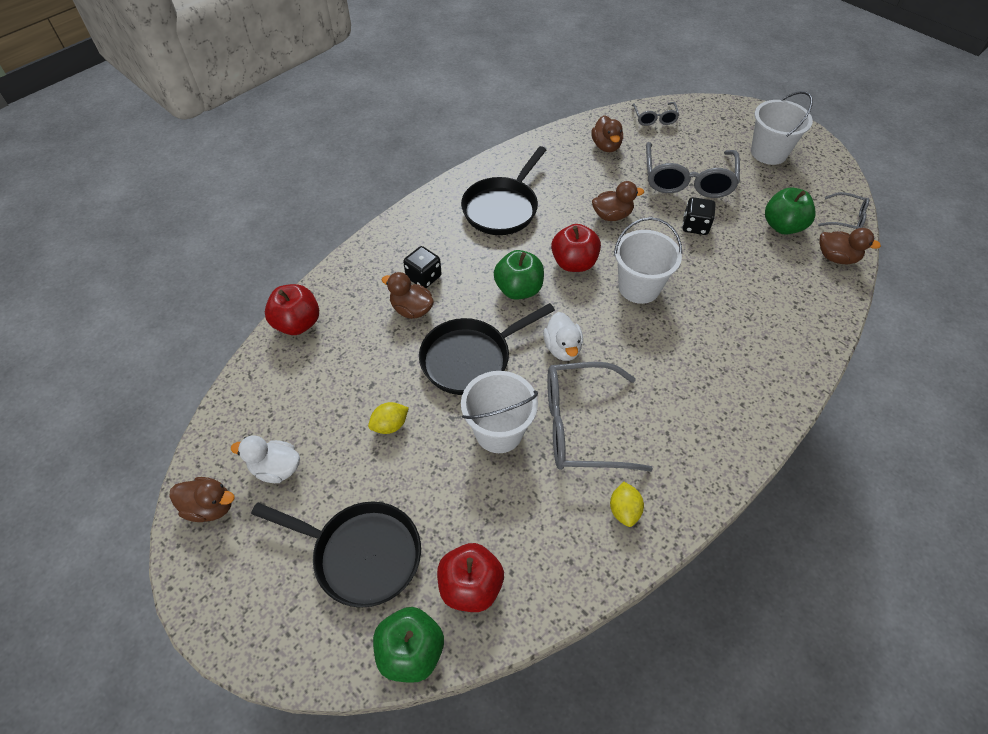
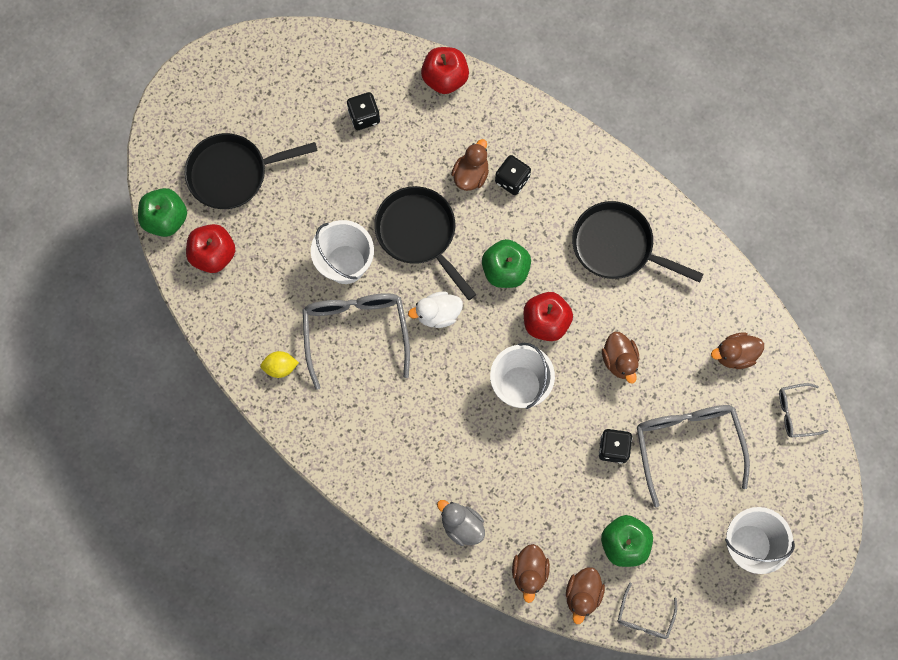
camera: 85 degrees right, 20 degrees up
brown duck [169,477,234,522] -> brown duck moved to [512,544,550,603]
white duck [231,436,300,483] -> none
black pan [251,502,421,608] -> black pan turned 60 degrees clockwise [185,133,318,209]
yellow lemon [368,402,409,434] -> none
grey glasses [646,142,740,198] -> grey glasses turned 75 degrees clockwise [637,405,750,507]
none -> black dice [347,92,380,130]
none -> grey duck [437,500,485,546]

